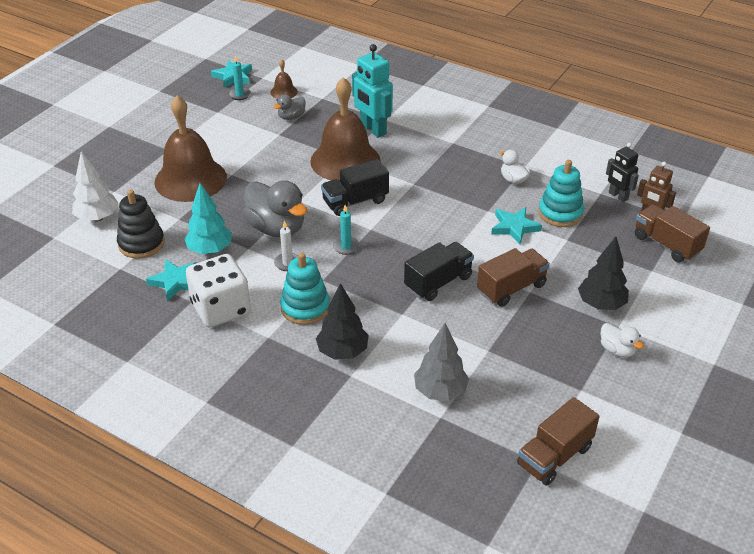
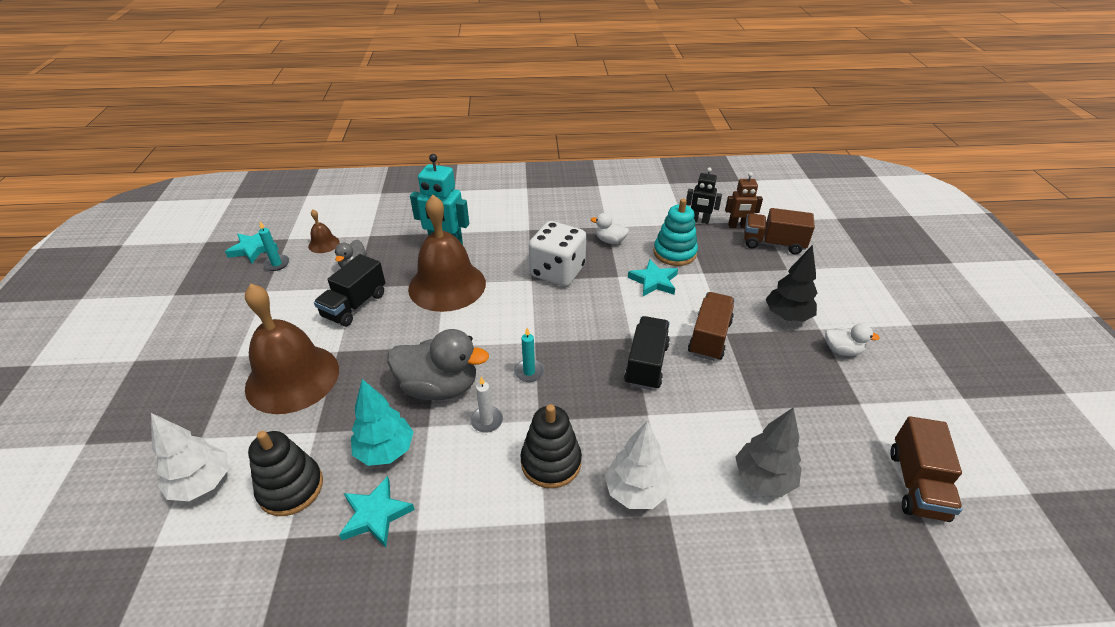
camera: 35 degrees left, 0 degrees up
white dice [186,254,251,328] -> white dice moved to [529,221,586,286]
turquoise stacking toy [280,253,330,325] -> black stacking toy [520,404,582,488]
black tree [316,283,369,360] -> white tree [605,421,670,509]
black truck [321,159,389,216] -> black truck moved to [314,254,386,327]

